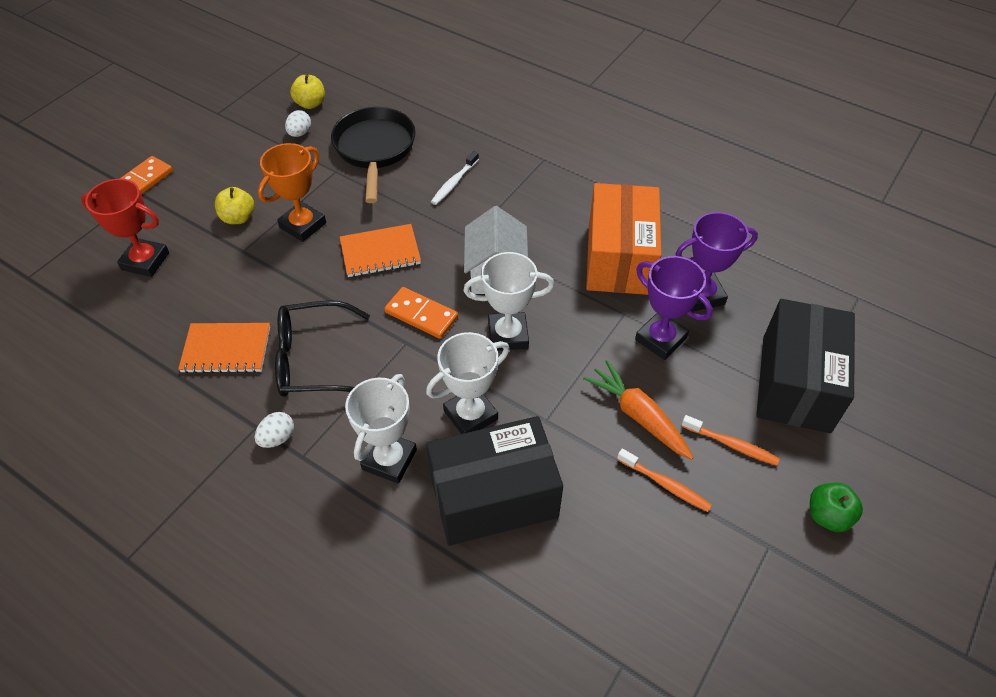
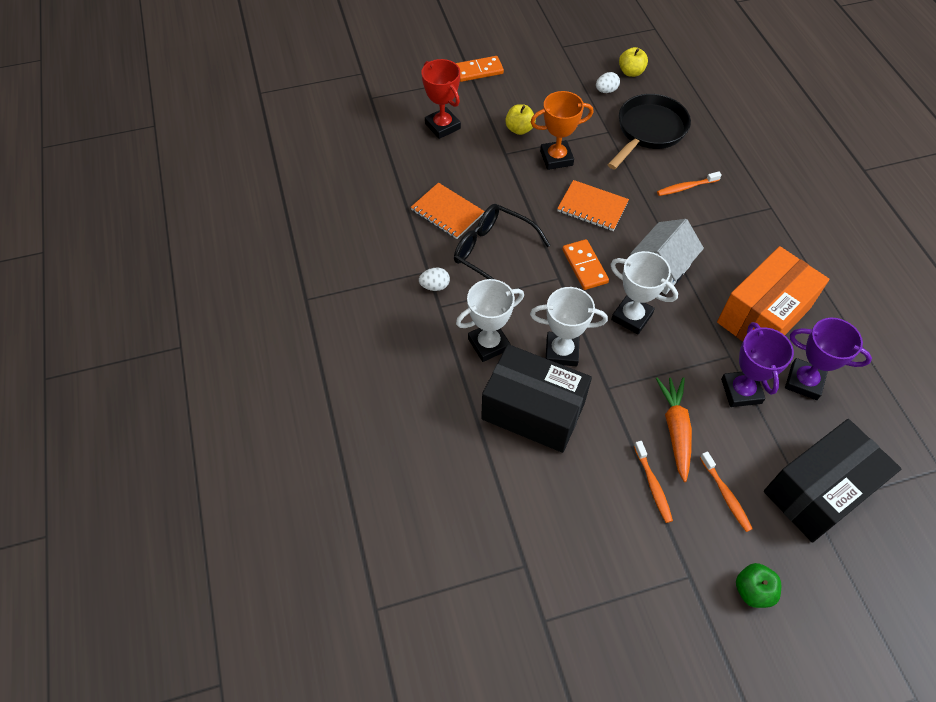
camera: 40 degrees right, 5 degrees up
white toothbrush [431,151,479,205] -> orange toothbrush [657,171,722,196]

